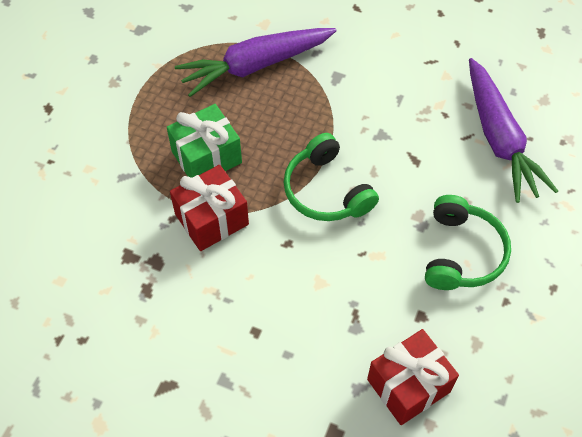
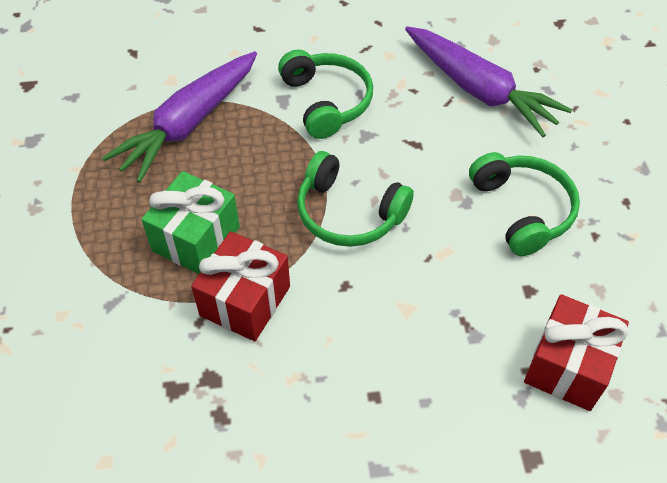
camera: 30 degrees left, 5 degrees down
none -> green headphones [278,49,373,139]

